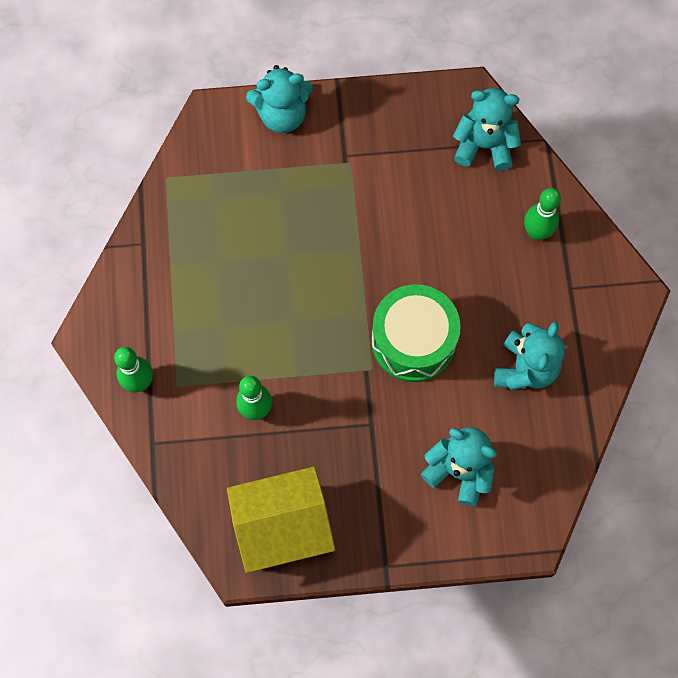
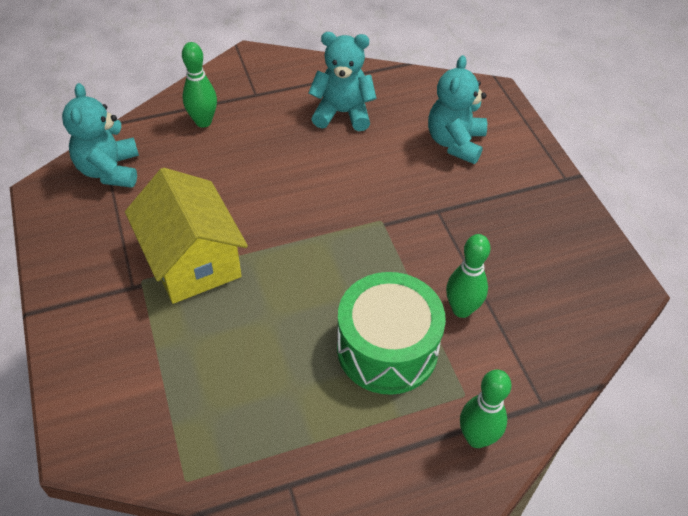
camera: 105 degrees left, 20 degrees down
yellow house [227,467,335,573] -> yellow house moved to [125,168,248,304]
turquoise teddy bear [246,65,313,133] -> none
green drum [371,284,461,382] -> green drum moved to [337,272,446,395]

